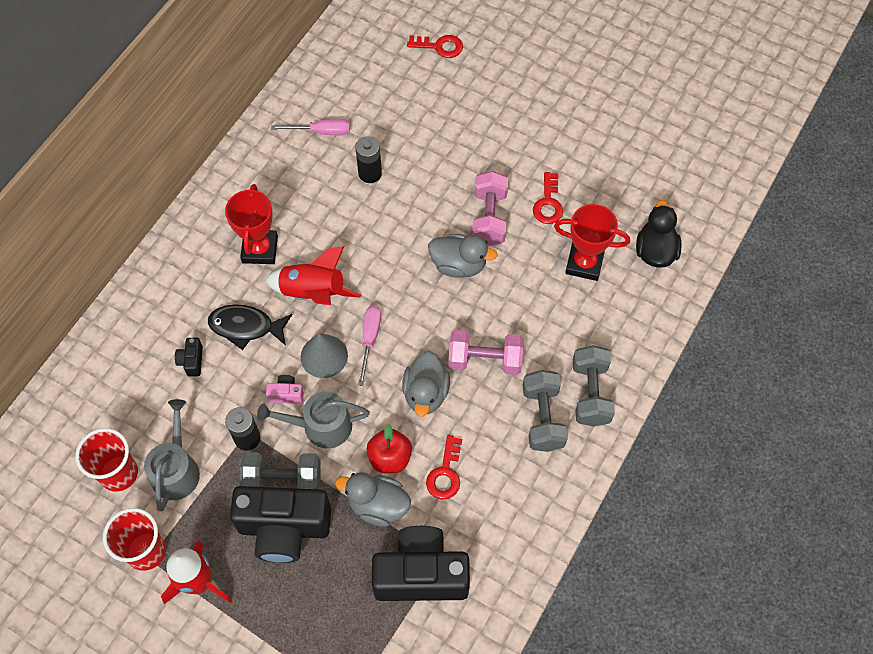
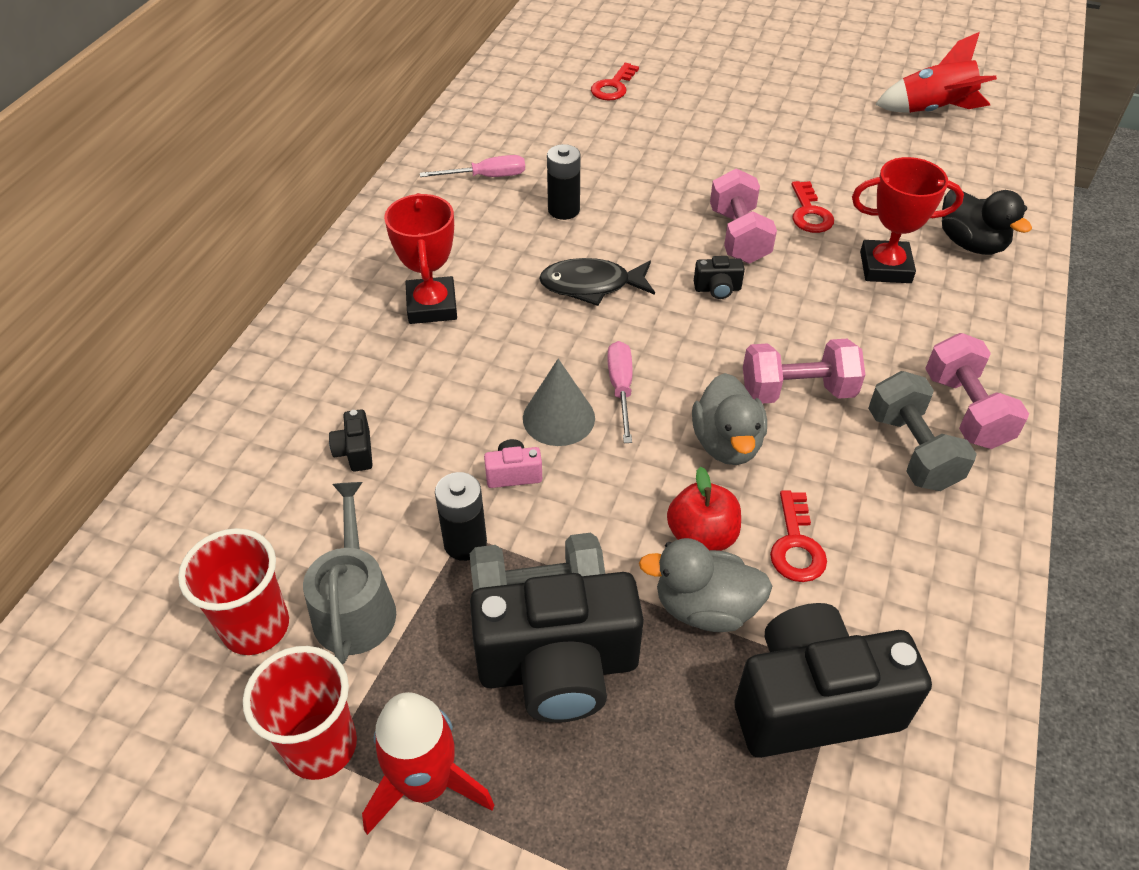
camera: 10 degrees left, 15 degrees down
black fish [208,304,293,350] -> black fish moved to [539,258,655,306]
grey watering can [257,391,370,448] -> none
red rocket [264,246,361,305] -> red rocket moved to [875,32,997,113]
red key [407,35,463,58] -> red key turned 120 degrees clockwise [591,63,639,100]
grey duck [428,234,498,278] -> black camera [694,256,745,299]
grey dumbbell [573,345,615,427] -> pink dumbbell [925,333,1029,449]
black duck [636,200,682,267] -> black duck turned 150 degrees clockwise [942,190,1032,255]

